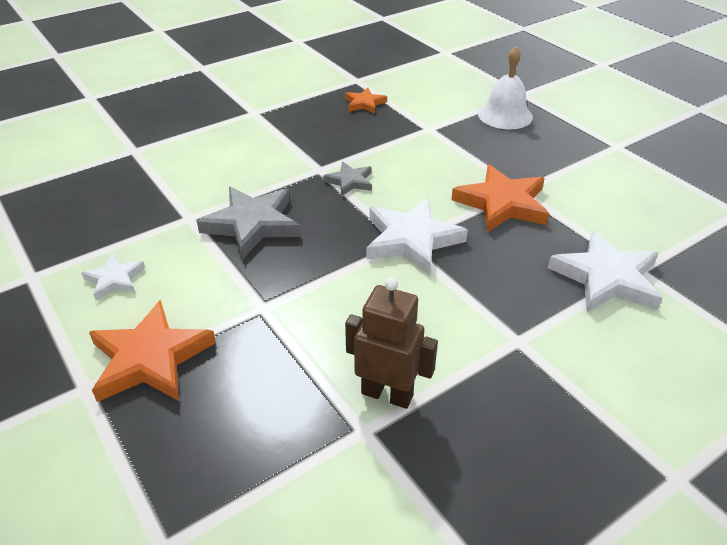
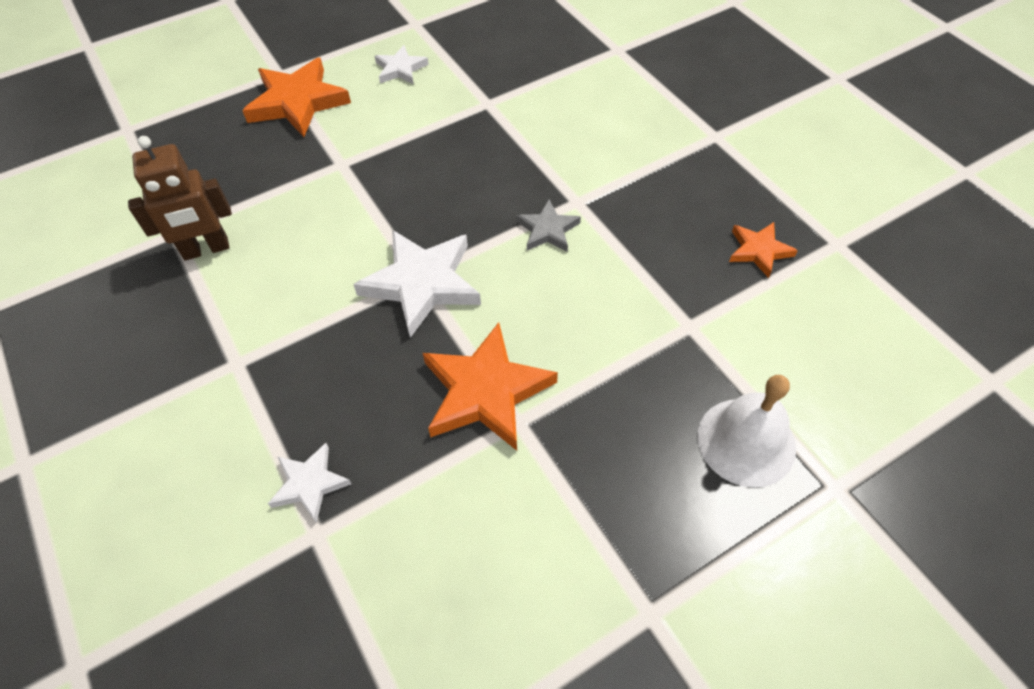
camera: 95 degrees right, 15 degrees up
grey star [197,187,301,259] -> none
brown robot [345,277,438,409] -> brown robot turned 45 degrees clockwise [128,136,232,260]
white star [548,230,662,312] -> white star [268,443,351,523], size x0.54

